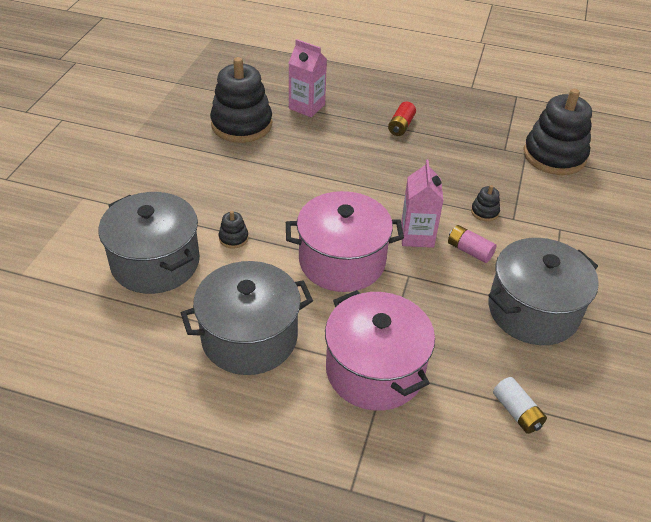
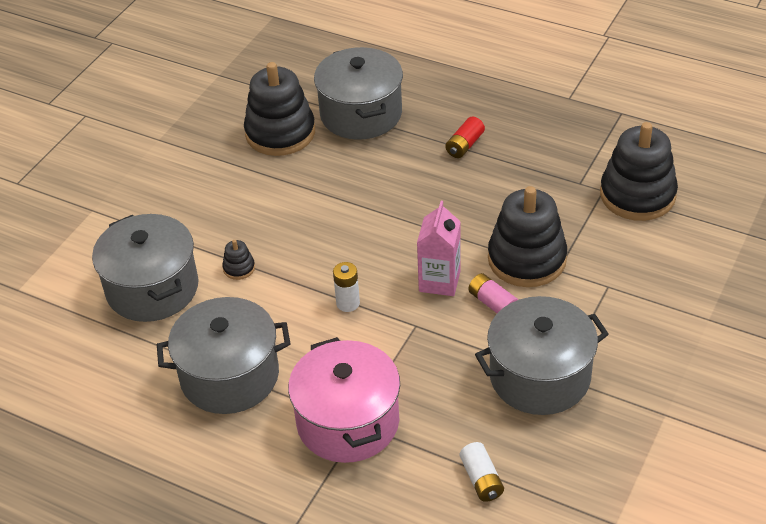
camera: 15 degrees right, 0 degrees up
pink pot [286,191,404,292] -> white battery [333,262,360,312]
pink carton [289,39,327,117] -> grey pot [314,47,403,140]
black stacking toy [471,185,500,221] -> black stacking toy [488,186,567,287], size x2.43

